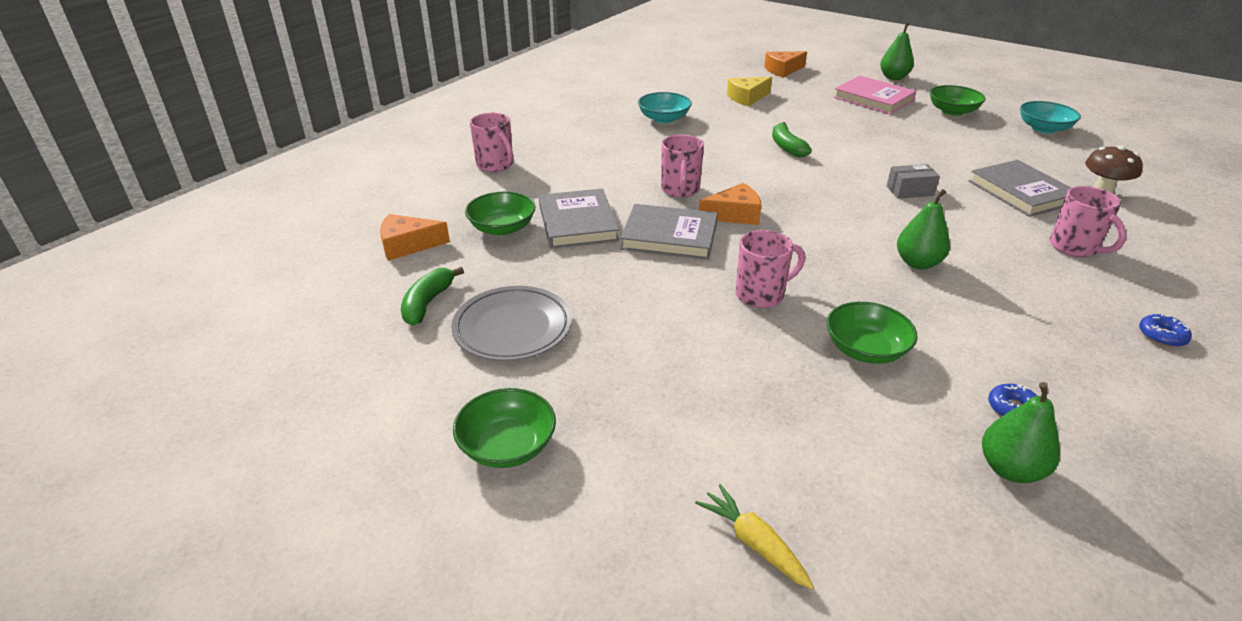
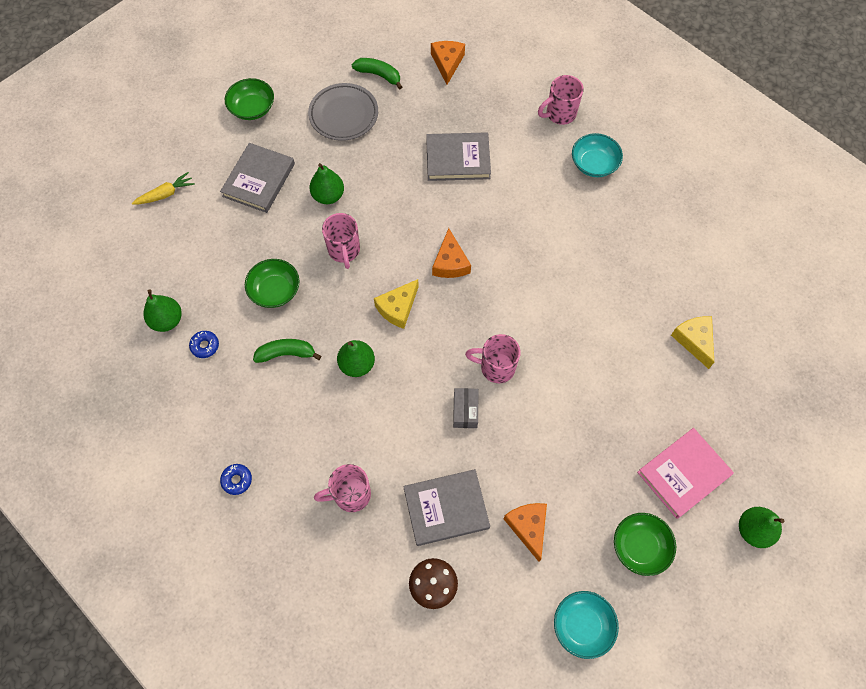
camera: 100 degrees right, 30 degrees up
green bowl [465,192,535,235] -> none
grey book [620,204,718,260] -> grey book moved to [220,143,295,213]
turquoise bowl [638,92,692,123] -> turquoise bowl moved to [572,133,623,177]
pink mug [661,135,704,198] -> pink mug moved to [465,334,521,383]
orange cheese [764,51,807,78] -> orange cheese moved to [503,503,547,562]
green banana [772,122,812,157] -> green banana moved to [253,339,321,363]
none -> green pear [309,163,344,204]
none -> yellow cheese [374,279,419,329]

